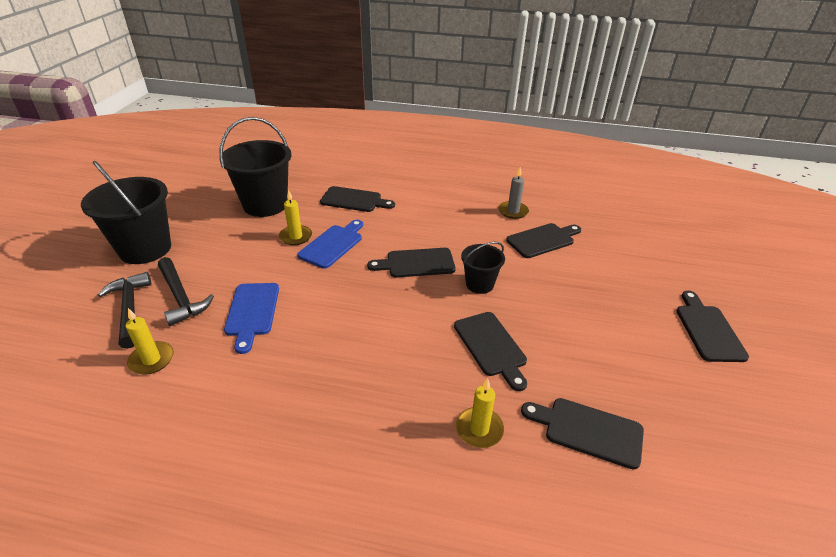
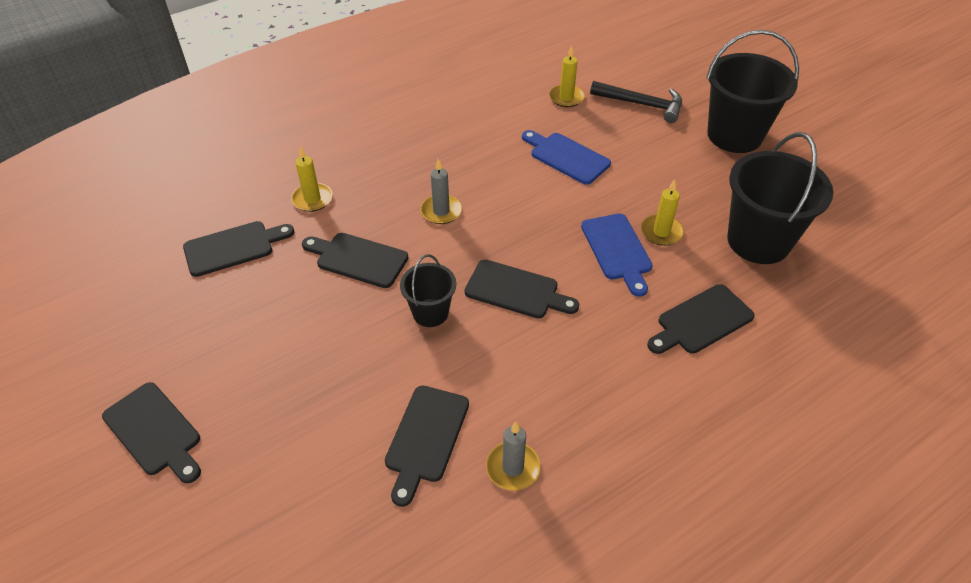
camera: 135 degrees right, 10 degrees up
black hammer [158,257,214,326] -> none
black cutting board [367,248,456,278] -> black cutting board turned 75 degrees clockwise [465,260,579,318]
none -> grey candle [420,159,462,224]

